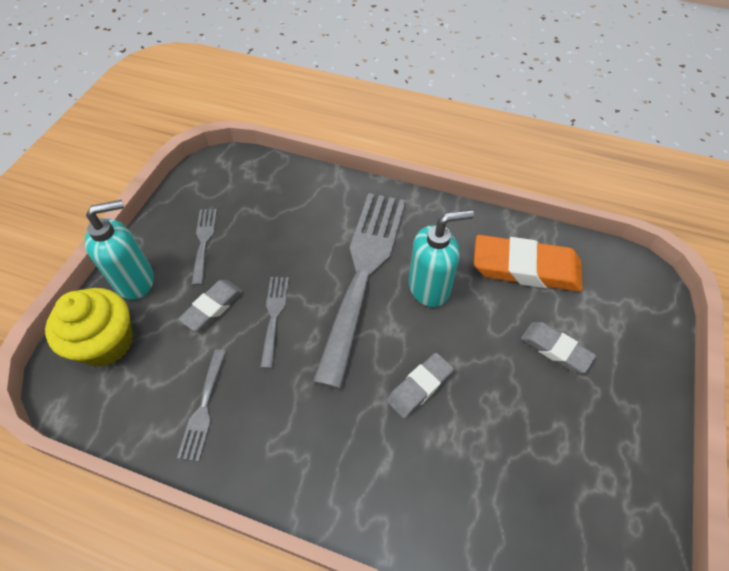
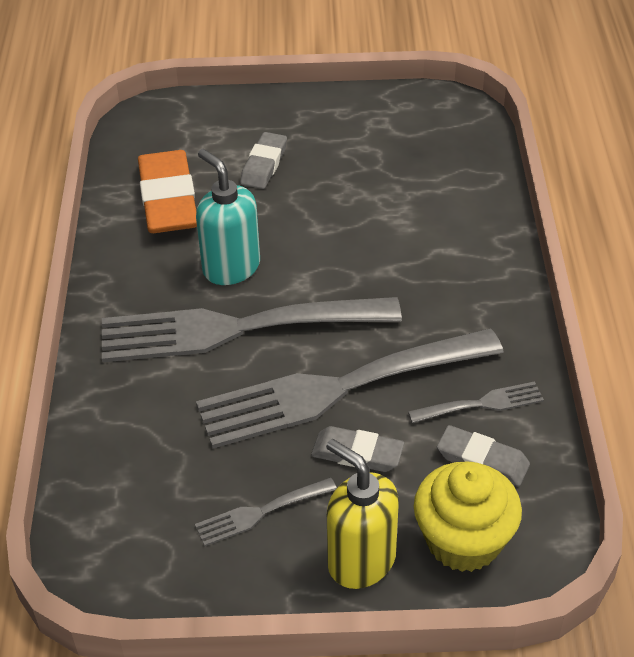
camera: 110 degrees left, 10 degrees down
turquoise soap dispenser [85,200,154,300] -> yellow soap dispenser [326,439,399,589]
grey fork [260,277,289,369] -> grey fork [196,328,504,448], size x2.33
grey eraser [387,353,454,419] -> grey eraser moved to [437,425,530,486]

